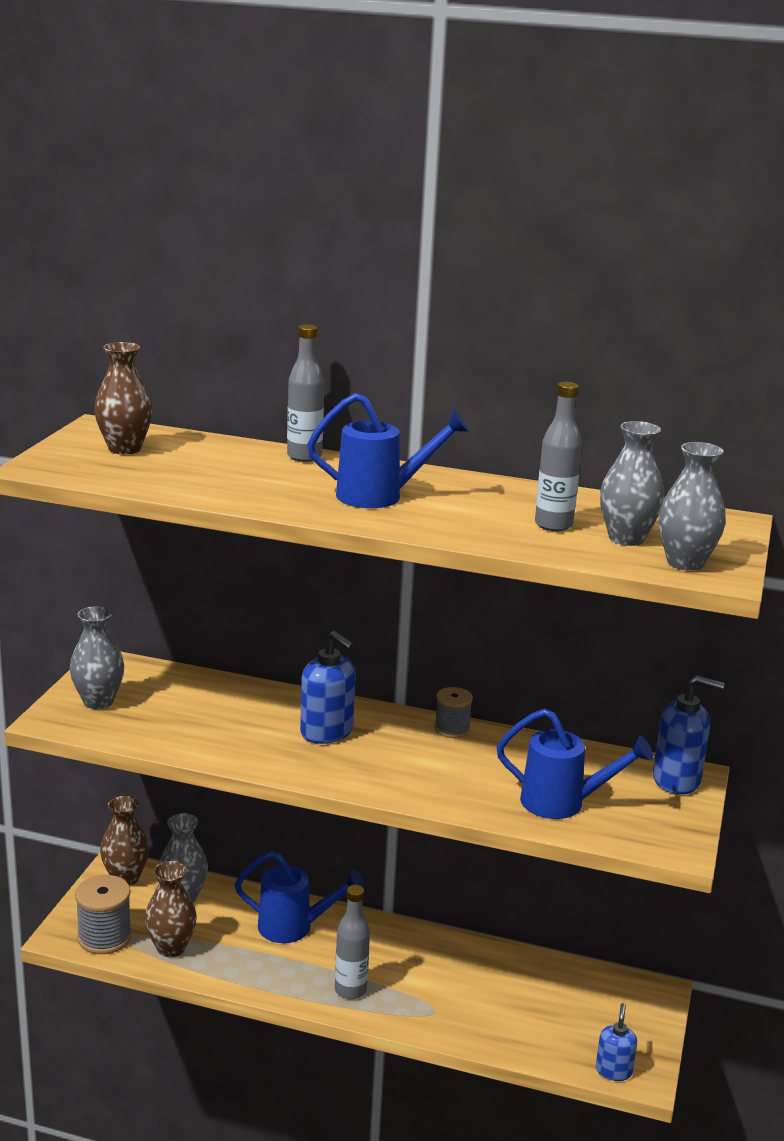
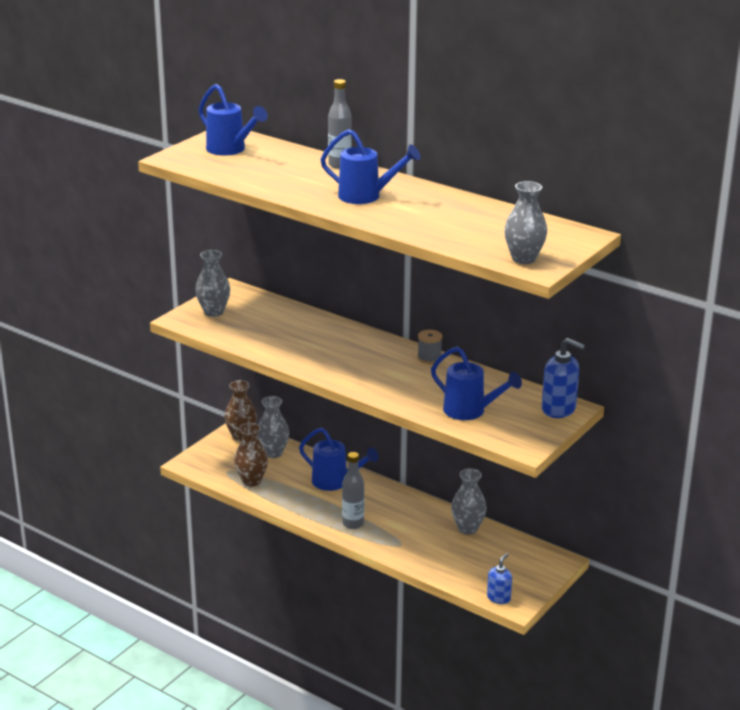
camera: 20 degrees right, 5 degrees up
grey spool [75,875,132,954] -> none
brown vase [94,342,153,455] -> blue watering can [199,84,268,156]
blue soap dispenser [300,631,356,744] -> none
grey bottle [535,382,582,531] -> none
grey vase [600,421,664,546] -> grey vase moved to [451,468,487,535]

